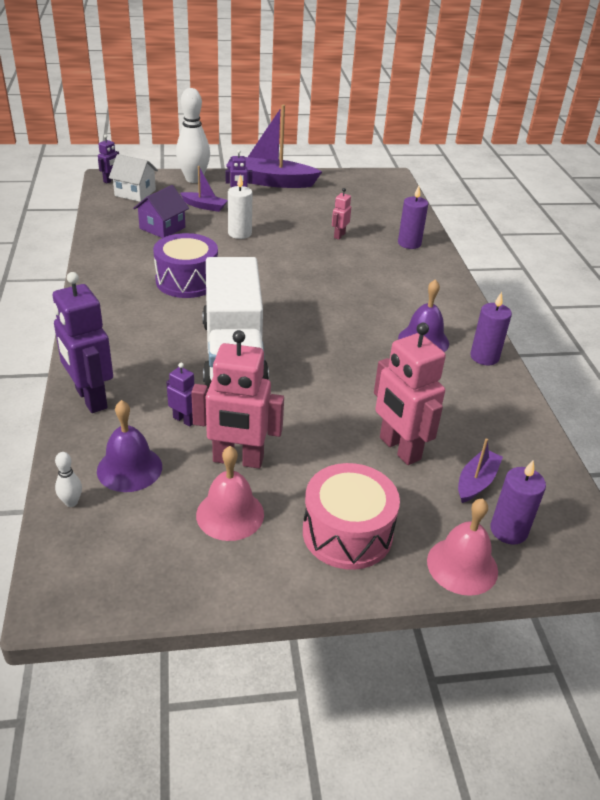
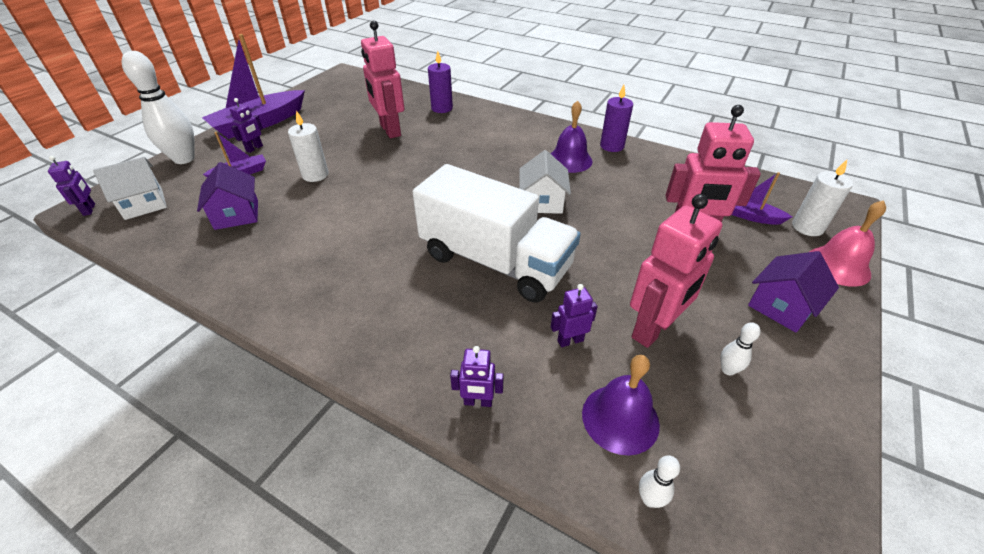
camera: 50 degrees left, 5 degrees up
purple robot [53,272,113,413] -> purple robot [450,346,504,407], size x0.49
purple drum [153,233,218,298] -> none
pink bell [196,446,264,541] -> white bowling pin [720,322,760,375]
pink drum [303,463,400,570] -> purple house [748,251,839,332]
pink robot [332,188,351,240] -> pink robot [361,21,405,138], size x2.06
purple boat [458,438,503,503] -> purple boat turned 45 degrees counterclockwise [731,172,792,225]
purple candle [490,460,546,544] -> white candle [792,160,853,236]
none -> white house [519,150,571,214]

